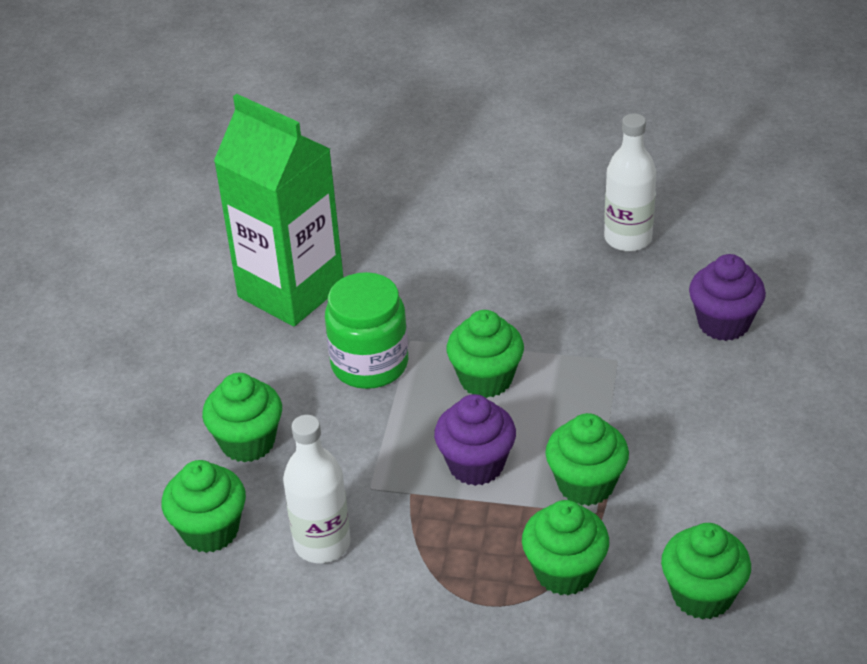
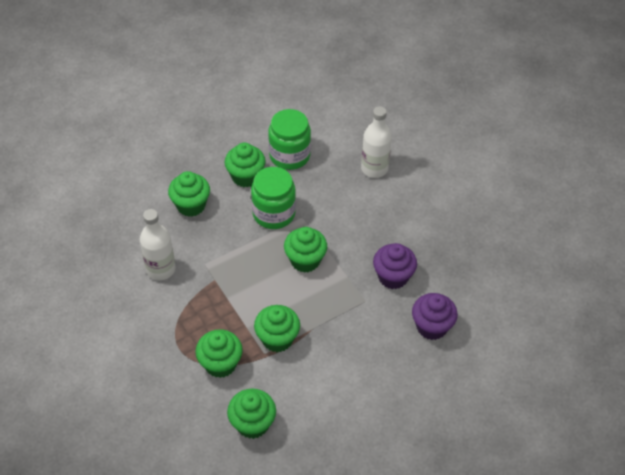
camera: 45 degrees right, 10 degrees up
green cupcake [162,460,246,553] -> green cupcake moved to [224,143,266,188]
green carton [214,94,344,326] -> green jar [268,109,311,170]
purple cupcake [434,394,516,486] -> purple cupcake moved to [373,243,417,289]
white bottle [604,113,656,252] -> white bottle moved to [361,106,392,178]

